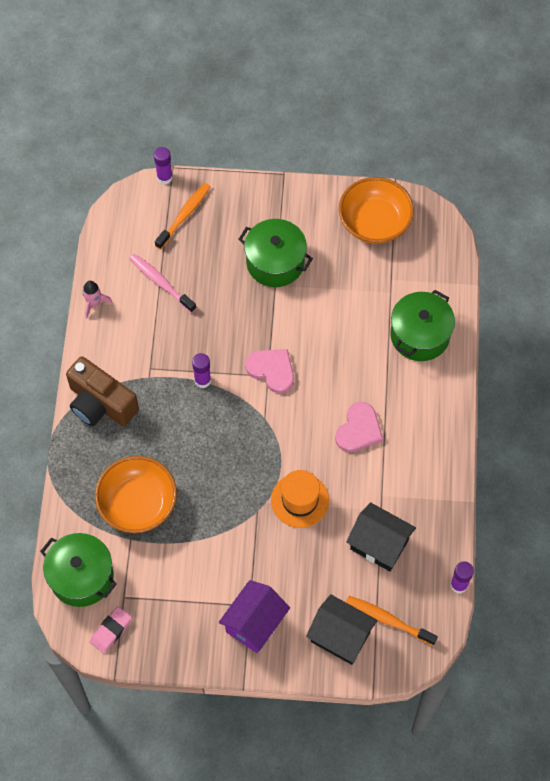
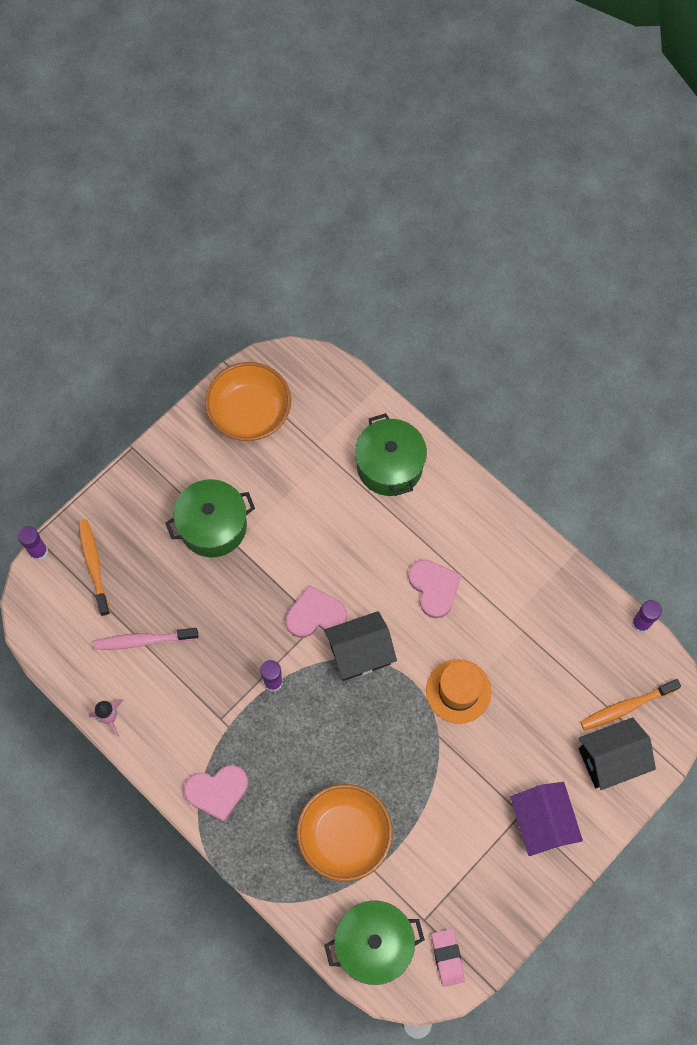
camera: 50 degrees left, 5 degrees up
brown camera [66,356,139,426] -> pink heart [184,765,248,822]
black house [346,502,416,571] -> black house moved to [324,611,397,681]

